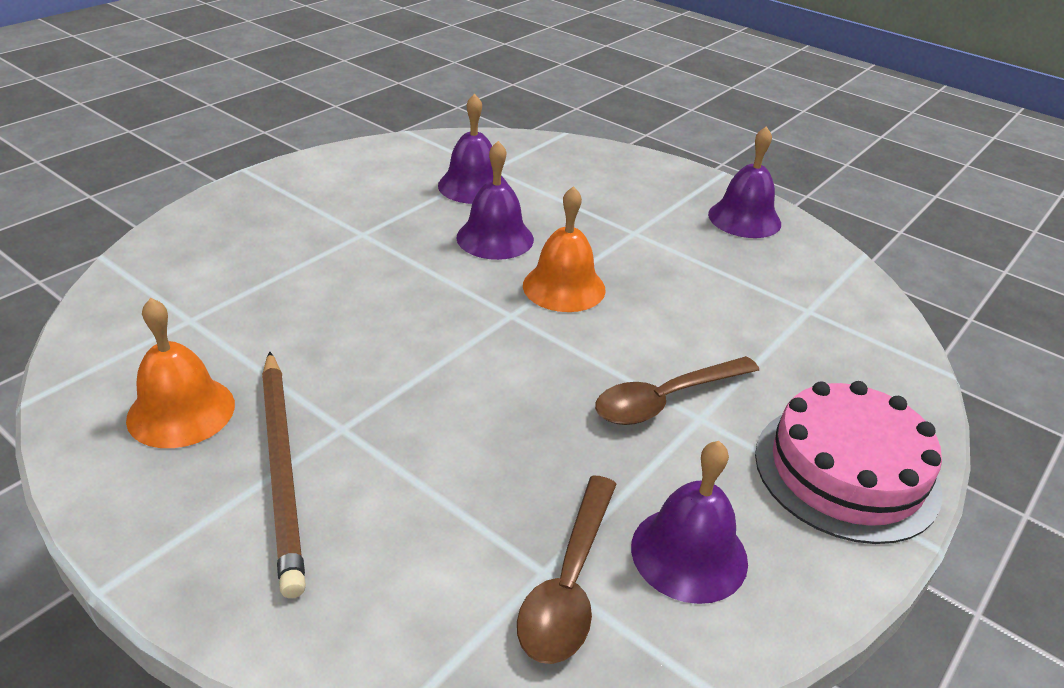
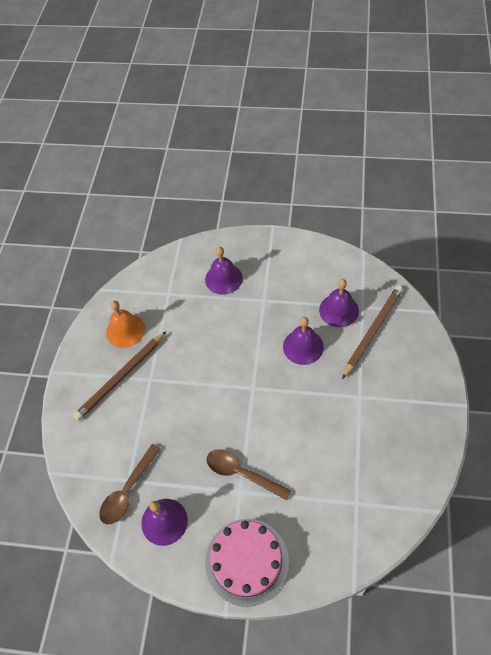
camera: 65 degrees right, 20 degrees up
brown spoon [517,475,617,664] -> brown spoon turned 45 degrees counterclockwise [99,444,161,525]
orange bell [523,186,606,312] -> none
purple bell [708,126,781,238] -> purple bell moved to [205,247,243,295]
none -> brown pencil [342,285,403,379]

